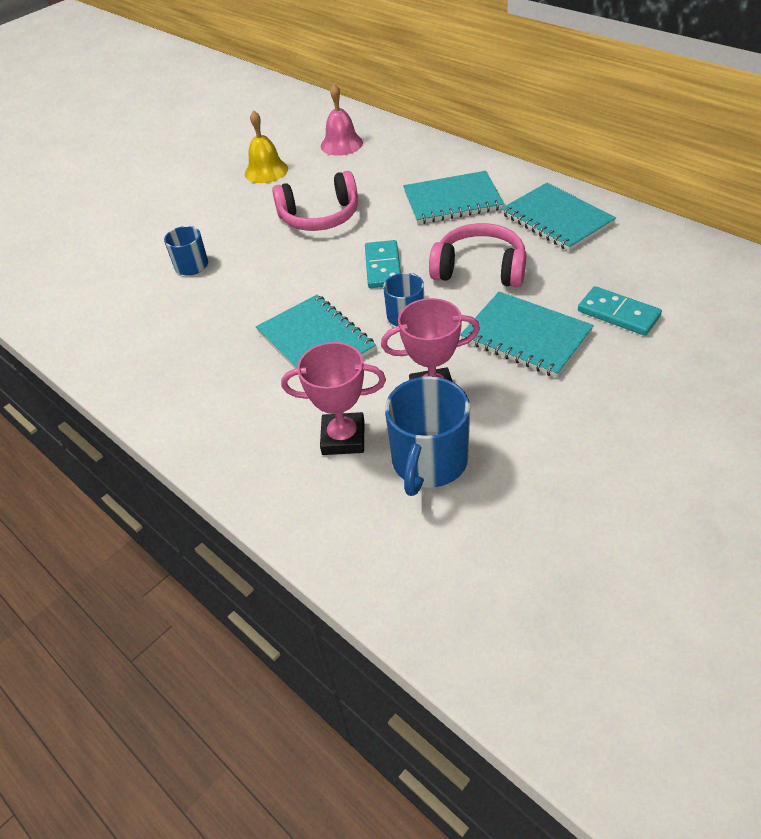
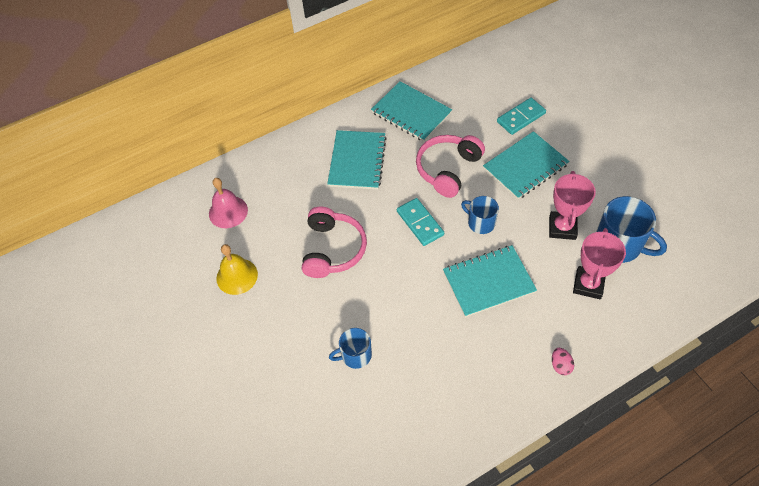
camera: 75 degrees left, 10 degrees up
turquoise domino [365,240,401,288] -> turquoise domino turned 45 degrees clockwise [397,198,444,246]
turquoise notebook [501,183,616,251] -> turquoise notebook turned 60 degrees clockwise [371,81,452,142]
none -> pink egg [552,348,574,375]

